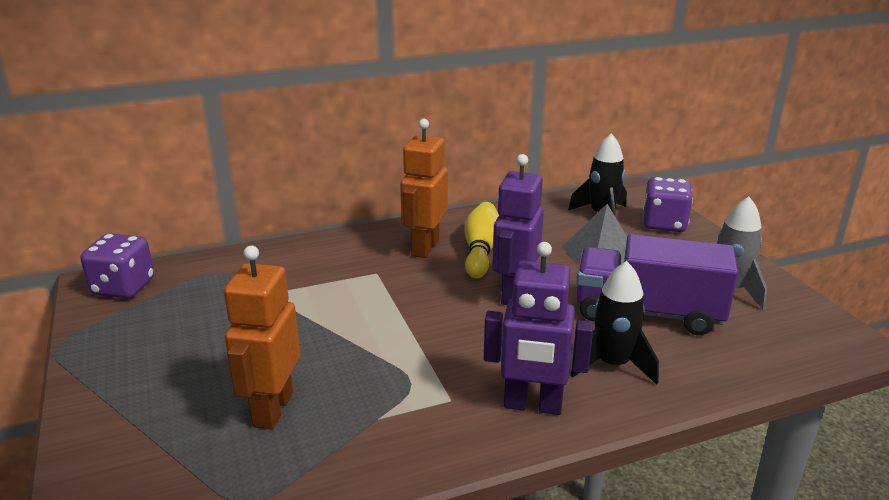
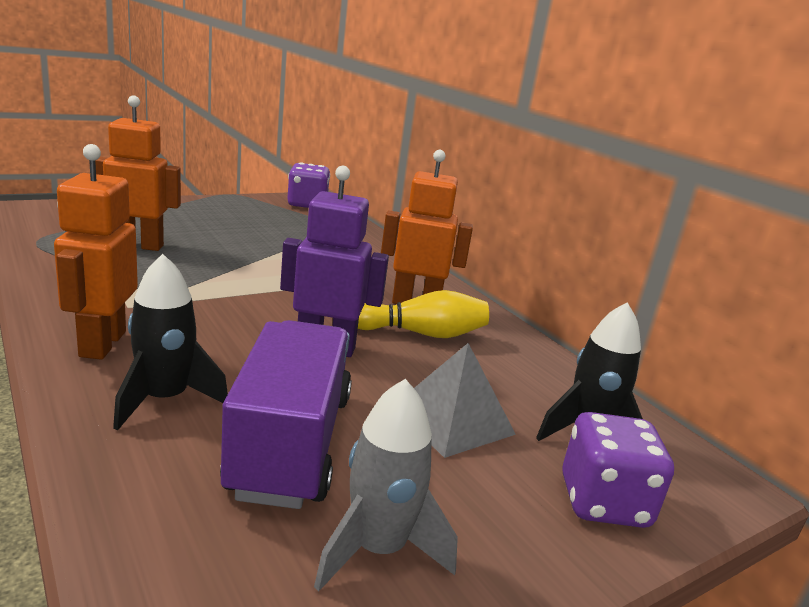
camera: 75 degrees right, 5 degrees down
purple robot [484,242,593,415] -> orange robot [54,144,138,359]

